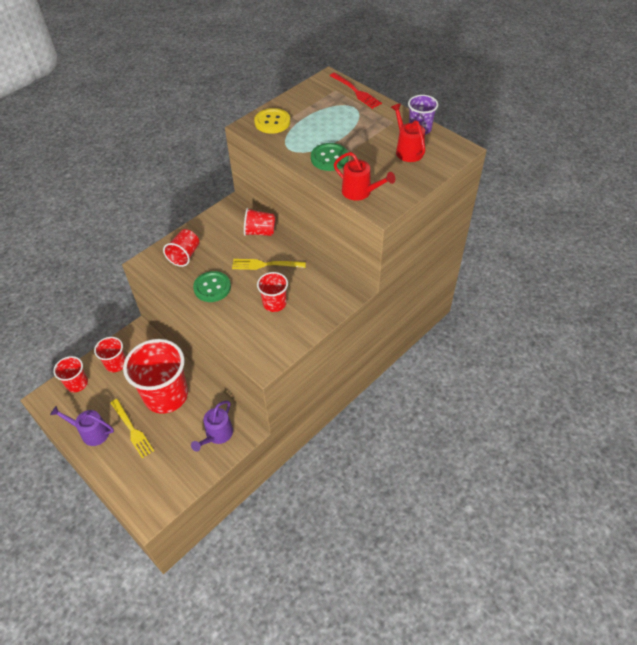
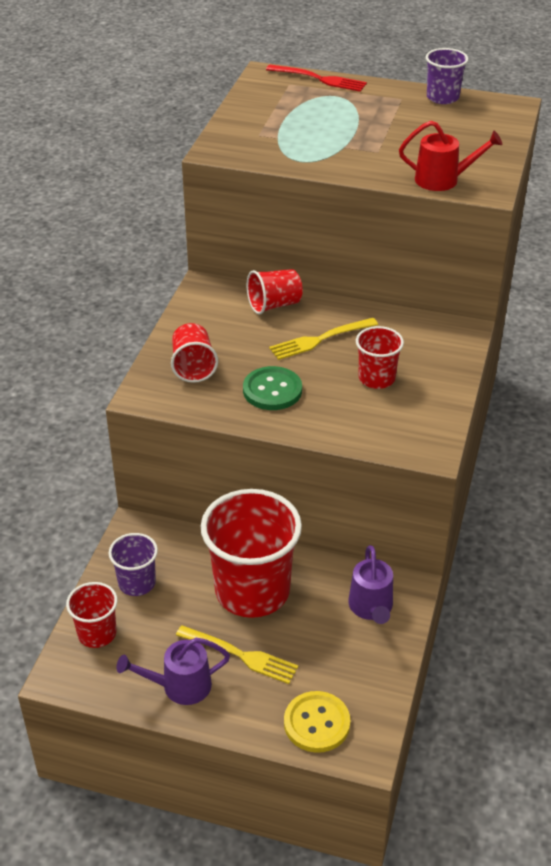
camera: 30 degrees left, 10 degrees down
red cup [94,337,126,372] -> purple cup [109,533,158,596]
yellow button [254,108,290,134] -> yellow button moved to [284,691,350,753]
green button [311,143,349,171] -> none
red watering can [391,103,425,162] -> none

